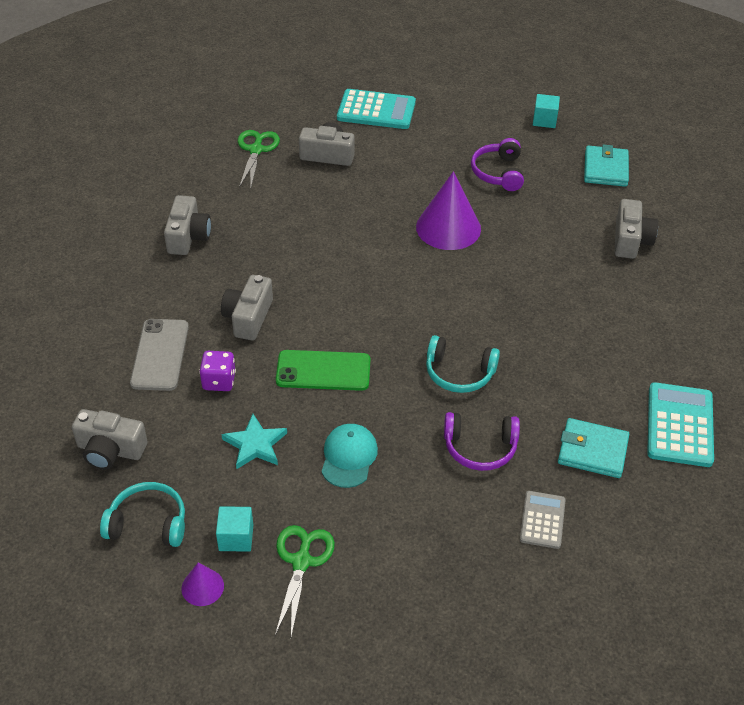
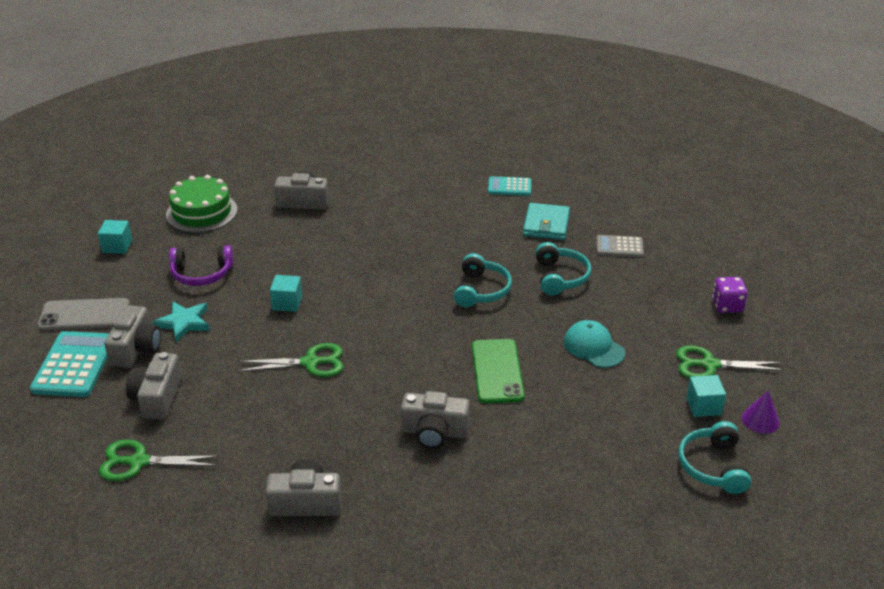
camera: 95 degrees left, 10 degrees down
grey camera [72,409,148,470] -> grey camera moved to [104,305,161,368]
grey phone [130,319,189,391] -> grey phone moved to [38,298,130,331]
purple dice [199,351,236,391] -> purple dice moved to [712,277,748,313]
turquoise star [221,414,287,469] -> turquoise star moved to [152,301,210,342]
turquoise cap [321,424,378,488] -> turquoise cap turned 45 degrees clockwise [564,320,625,368]
purple cone [416,171,481,250] -> turquoise cube [270,275,302,312]
purple headphones [444,412,520,471] -> turquoise headphones [535,242,591,295]
turquoise wallet [584,144,629,187] -> green cake [166,175,238,233]
turquoise calculator [647,382,714,467] -> turquoise calculator [488,176,531,196], size x0.60
none -> green scissors [238,343,343,377]

